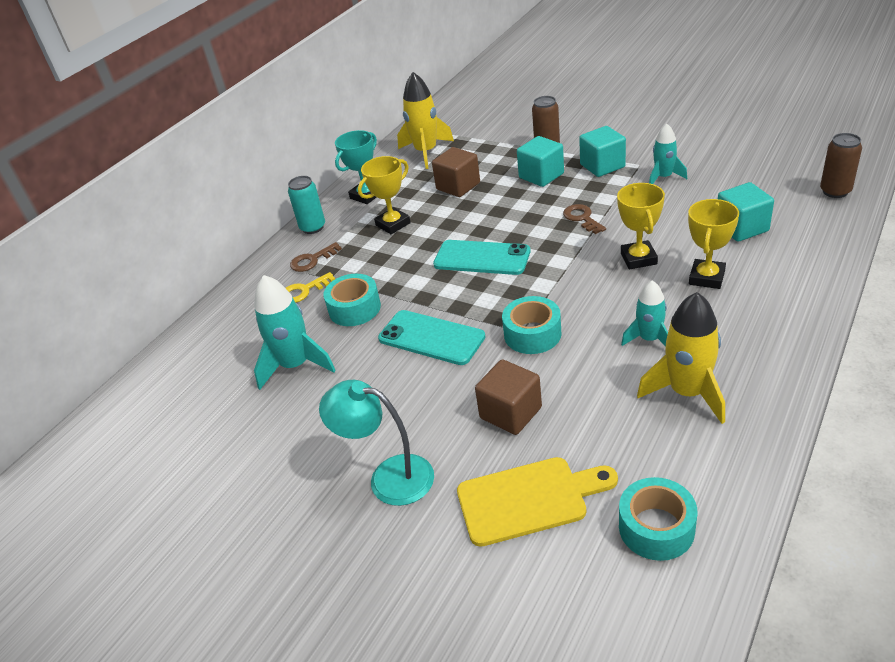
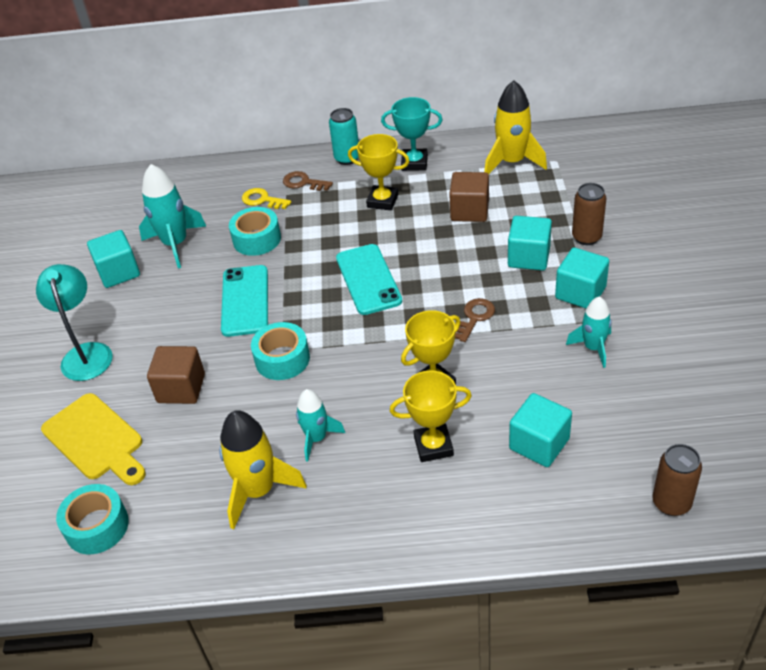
camera: 55 degrees right, 5 degrees up
none -> turquoise cube [87,230,140,288]

